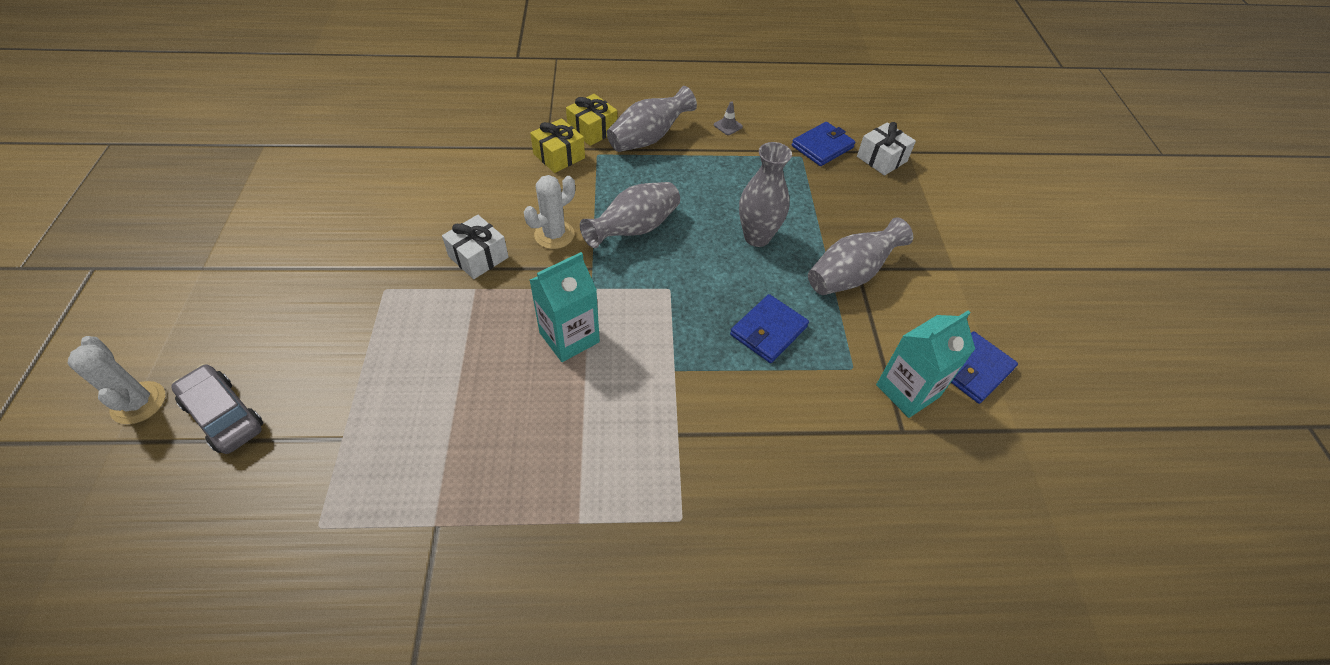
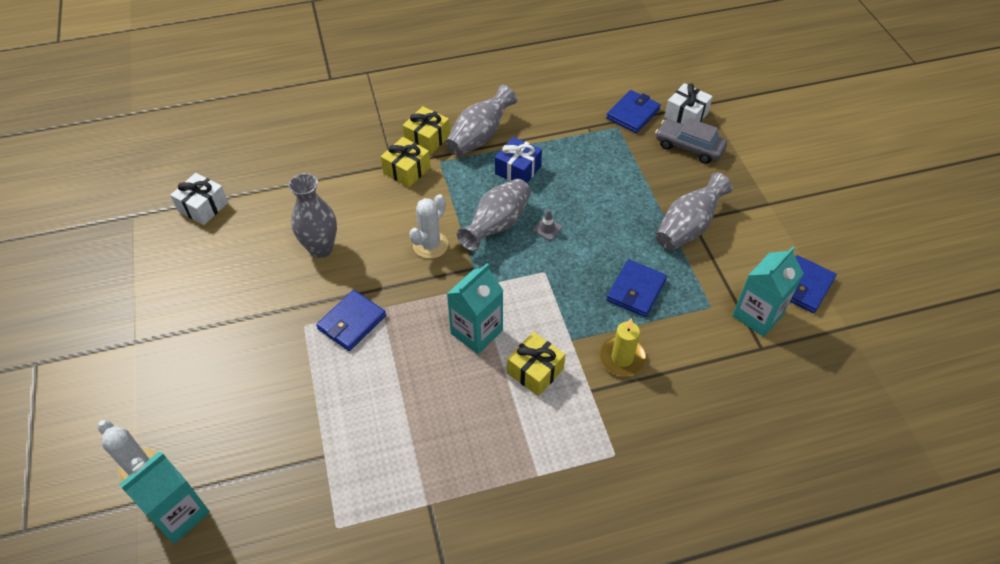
camera: 10 degrees left, 0 degrees up
grey car [171,364,263,454] -> grey car moved to [655,118,727,164]
white gift [442,215,509,279] -> white gift moved to [170,173,228,225]
grey traffic cone [714,101,743,135] -> grey traffic cone moved to [533,209,562,241]
grey vase [739,142,792,247] -> grey vase moved to [288,173,337,258]
none -> turquoise carton [119,452,210,544]
none -> blue wallet [316,290,386,351]
none -> blue gift [495,137,542,183]
none -> yellow gift [507,332,565,396]
none -> yellow candle [599,318,647,376]

